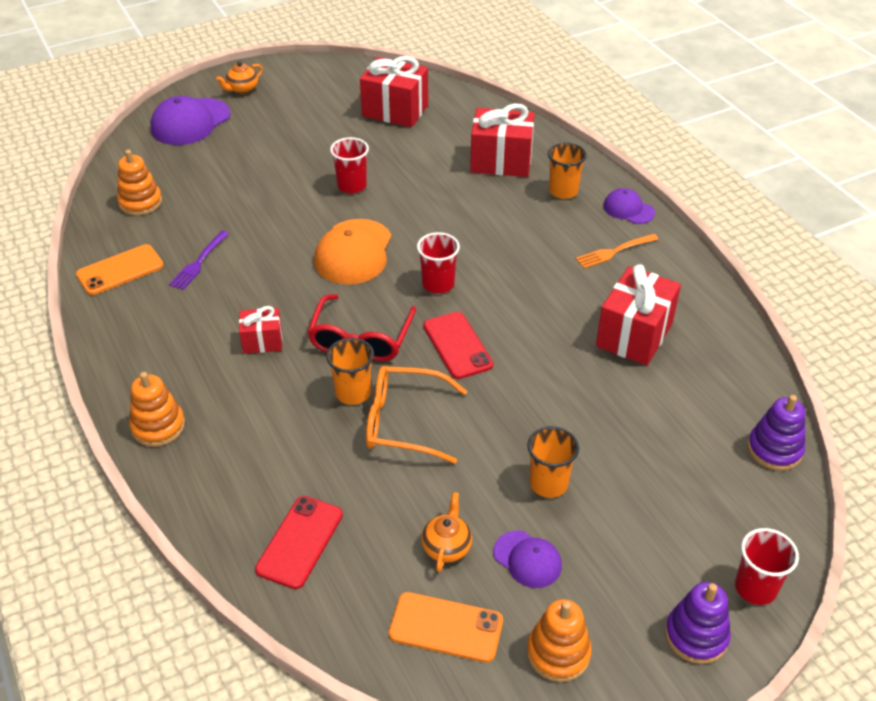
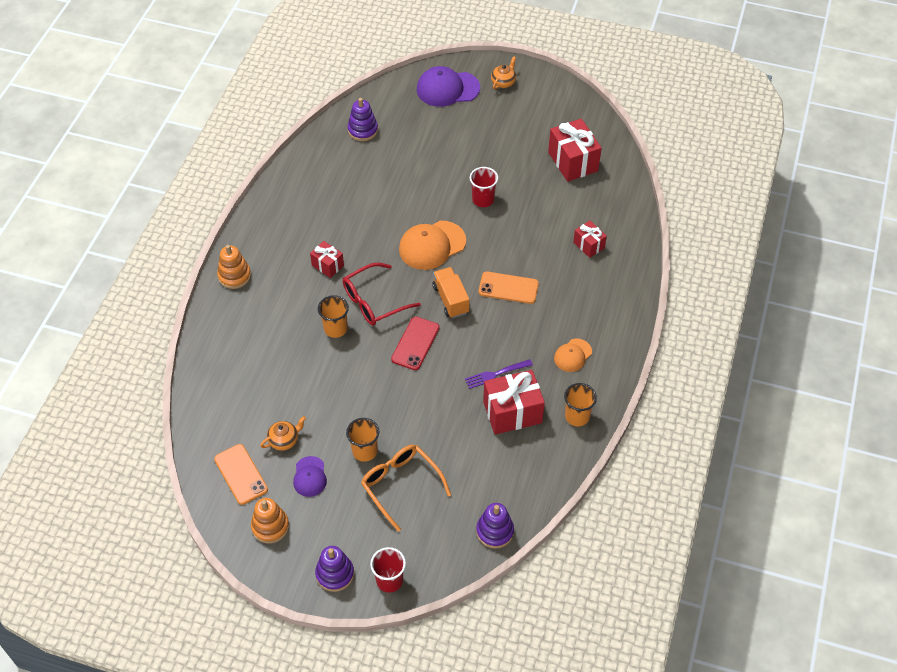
camera: 45 degrees right, 10 degrees up
orange phone [76,244,164,295] -> orange phone moved to [479,272,539,304]
orange stacking toy [117,150,162,216] -> purple stacking toy [348,98,378,141]
purple fork [169,231,230,290] -> purple fork moved to [465,359,533,389]
orange teapot [216,62,263,94] -> orange teapot turned 120 degrees clockwise [491,56,516,90]
red phone [255,496,343,589] -> none
orange glasses [366,366,467,464] -> orange glasses moved to [361,445,451,532]
red cup [417,232,460,294] -> orange truck [432,267,470,318]
red gift [470,103,535,177] -> red gift [573,221,607,258], size x0.55
orange cup [548,142,587,199] -> orange cup moved to [564,383,597,426]
orange fork [576,234,659,269] -> orange cap [554,338,592,372]
purple cap [603,188,655,224] -> none

